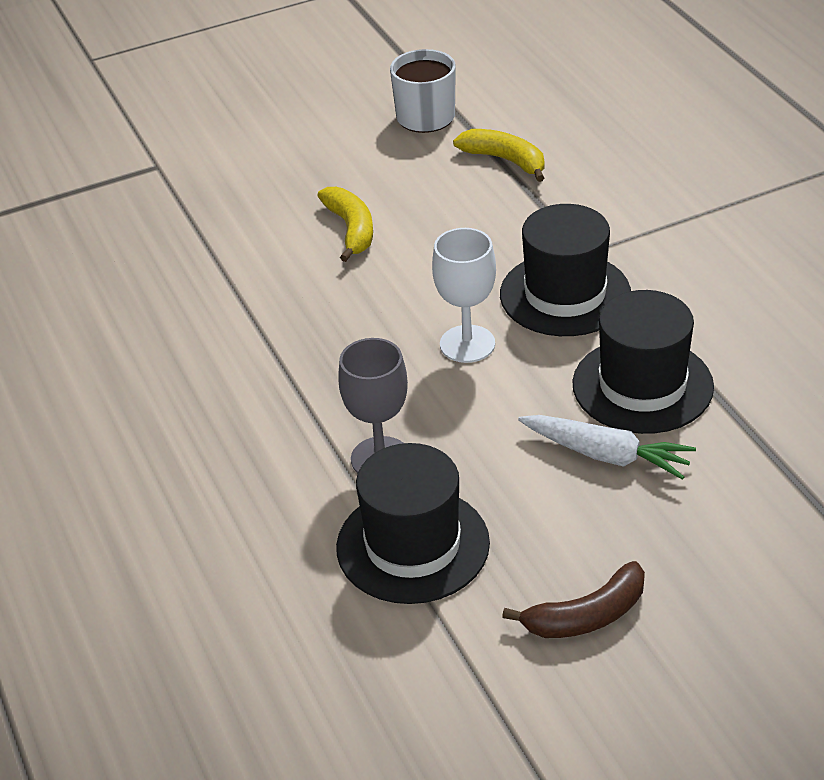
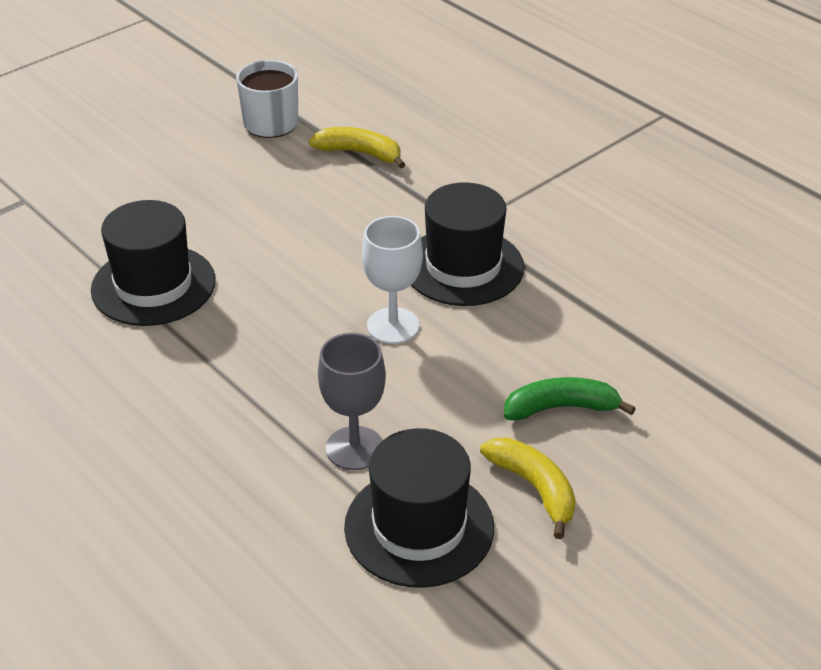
camera: 20 degrees left, 0 degrees up
yellow banana [317,187,373,262] -> yellow banana moved to [480,437,576,539]
brown banana [502,561,645,638] -> none
white carrot [518,415,696,480] -> green banana [504,377,636,420]
black hat [572,290,714,434] -> black hat moved to [91,200,216,326]

